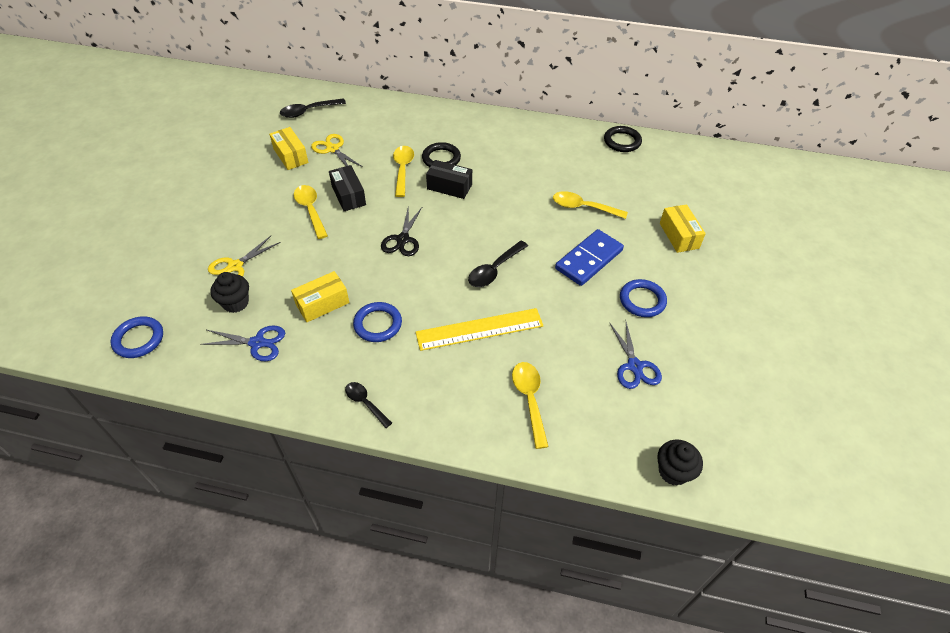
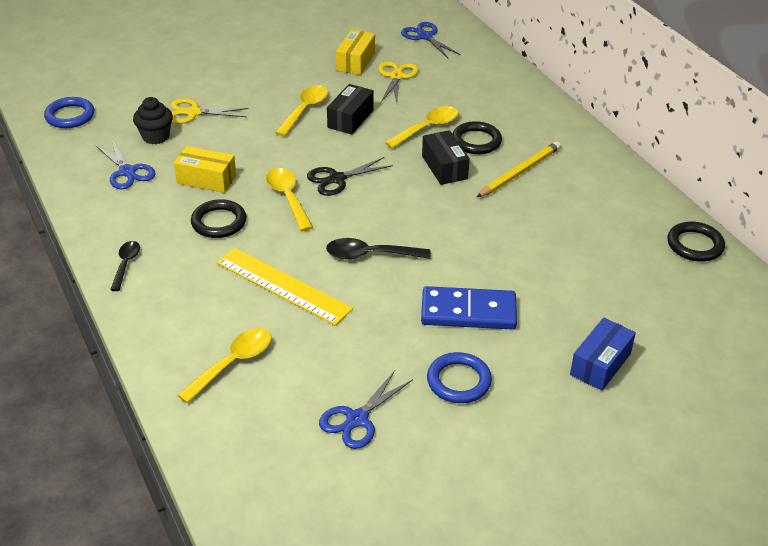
camera: 50 degrees right, 10 degrees down
black spoon [280,98,346,118] -> blue scissors [401,22,461,58]
blue ring [353,302,402,342] -> black ring [191,199,247,238]
yellow spoon [553,191,628,219] -> yellow spoon moved to [266,168,313,231]
black cupcake [657,440,703,486] -> none
yellow box [660,204,706,253] -> blue box [570,317,636,391]
none -> yellow pencil [476,141,561,198]

